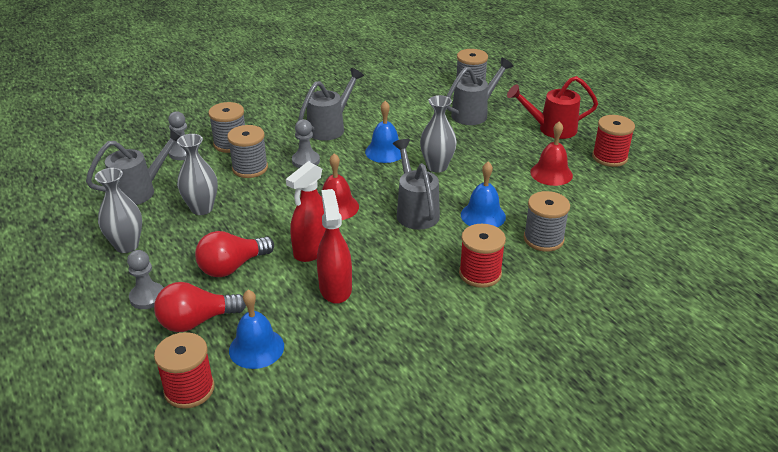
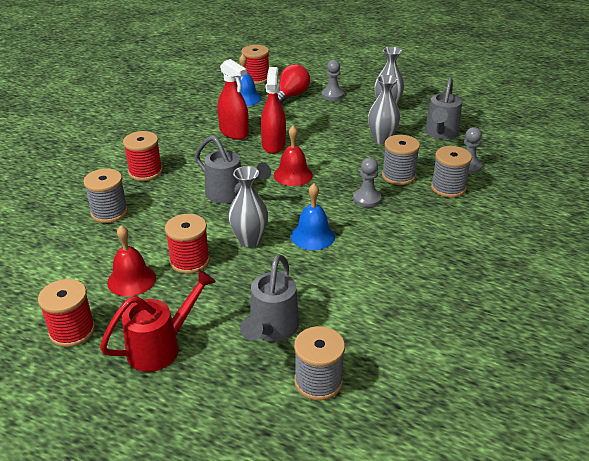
camera: 145 degrees right, 0 degrees up
red light bulb [195,231,274,277] -> none
grey watering can [298,68,364,141] -> none
blue bell [461,162,506,227] -> none
none -> red spool [165,214,210,274]

